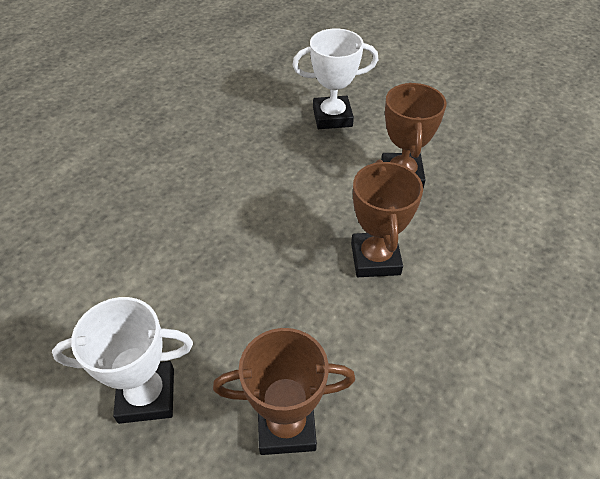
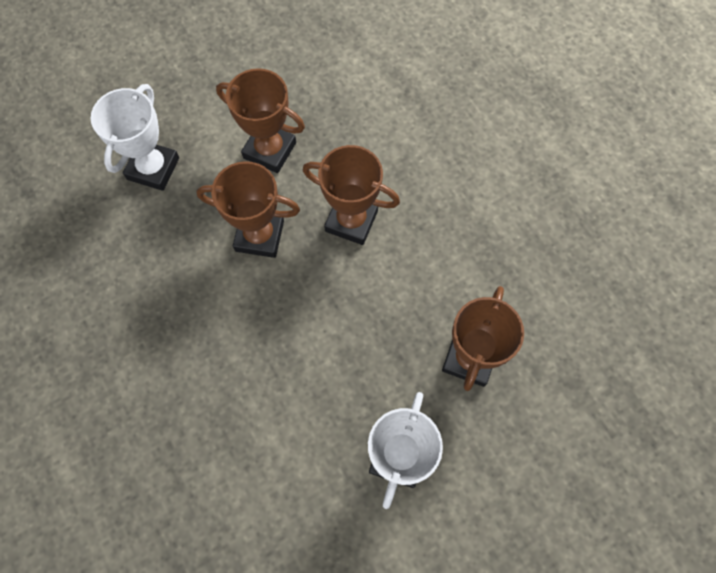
camera: 65 degrees left, 20 degrees up
none -> brown trophy [196,161,300,258]

